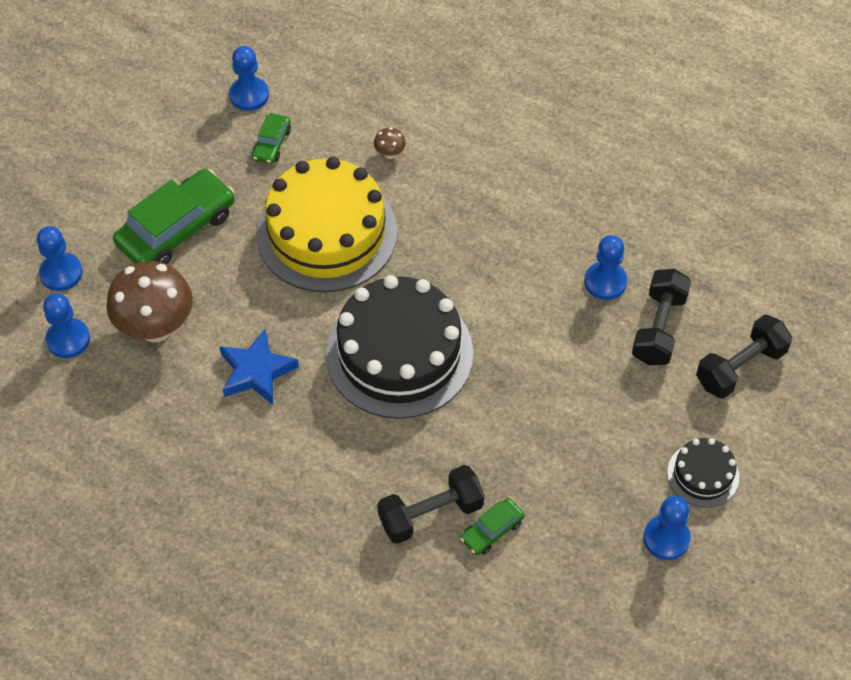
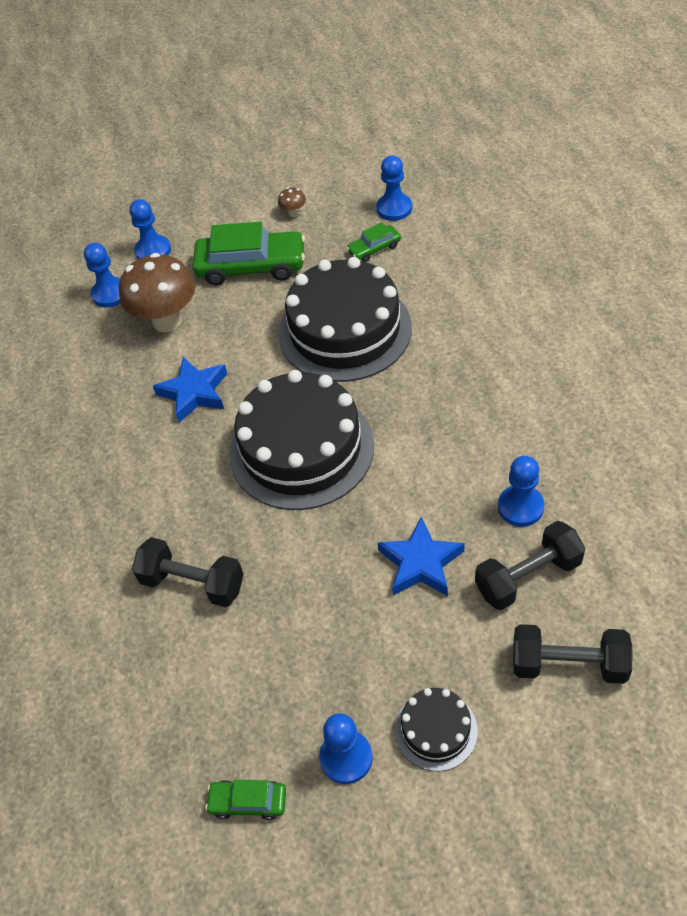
camera: 50 degrees right, 5 degrees down
yellow cake [256,156,397,292] -> black cake [279,257,412,382]
brown mushroom [374,127,406,159] -> brown mushroom moved to [278,187,306,217]
green car [460,498,525,555] -> green car moved to [205,780,286,820]
none -> blue star [377,517,465,596]

